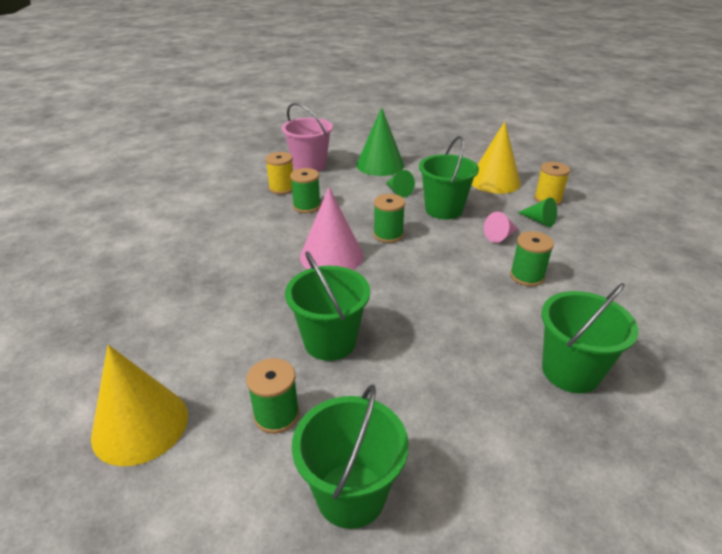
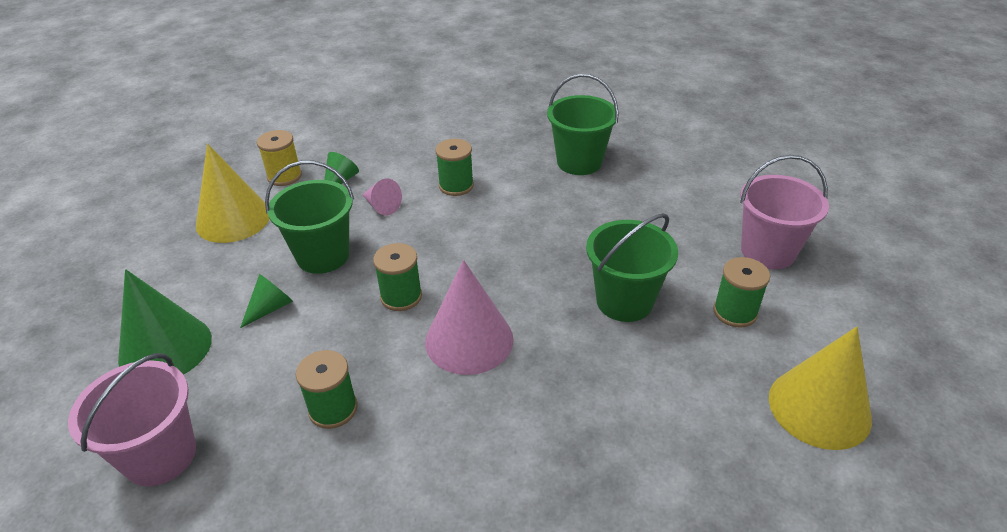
camera: 105 degrees left, 5 degrees up
yellow spool [265,152,293,194] -> none
green bucket [292,384,409,529] -> pink bucket [740,155,829,269]

